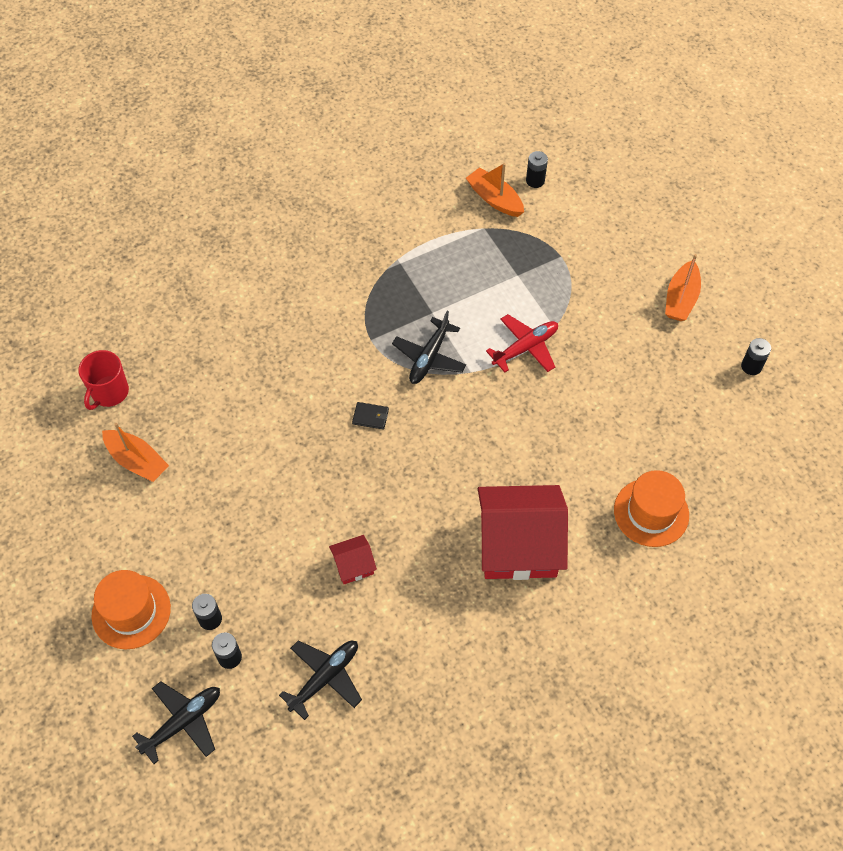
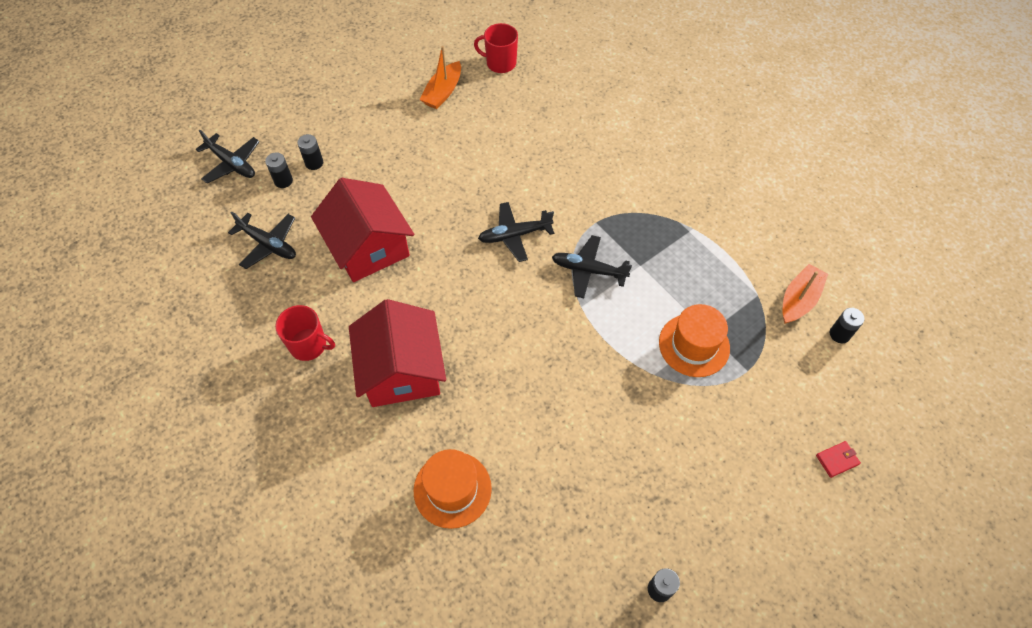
camera: 80 degrees right, 0 degrees up
orange hat [92,570,171,649] -> orange hat moved to [659,304,730,377]
red house [329,535,377,584] -> red house [311,178,414,282], size x2.25
black wallet [352,402,389,430] -> black plane [478,202,554,262]
red plane [486,314,558,373] -> none
orange boat [665,254,701,321] -> none
none -> red mug [275,305,335,361]
none -> red wallet [816,441,861,478]

